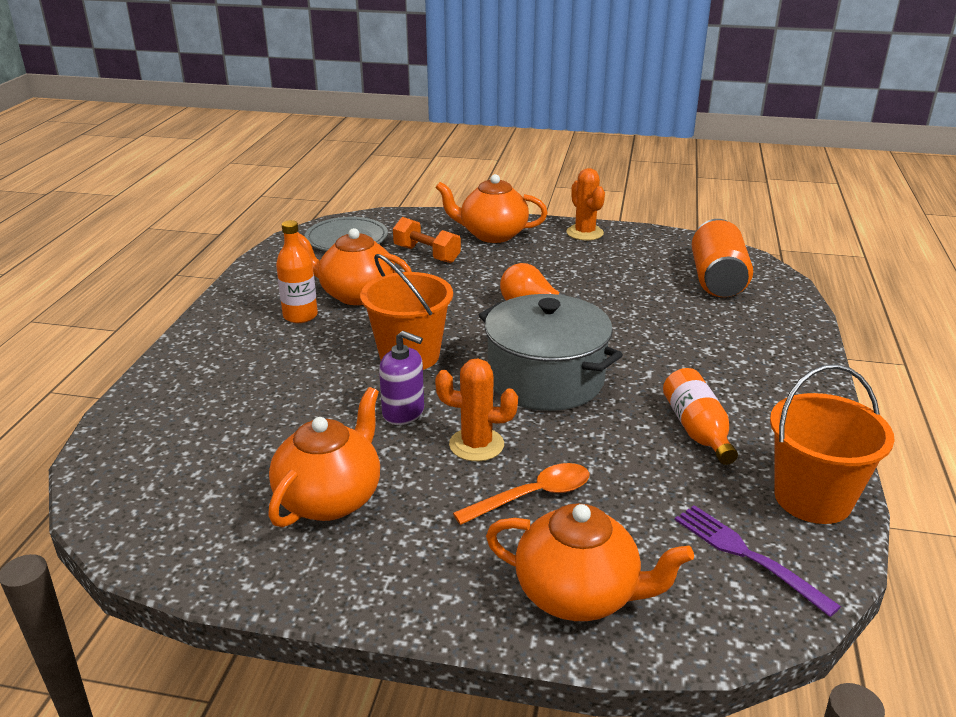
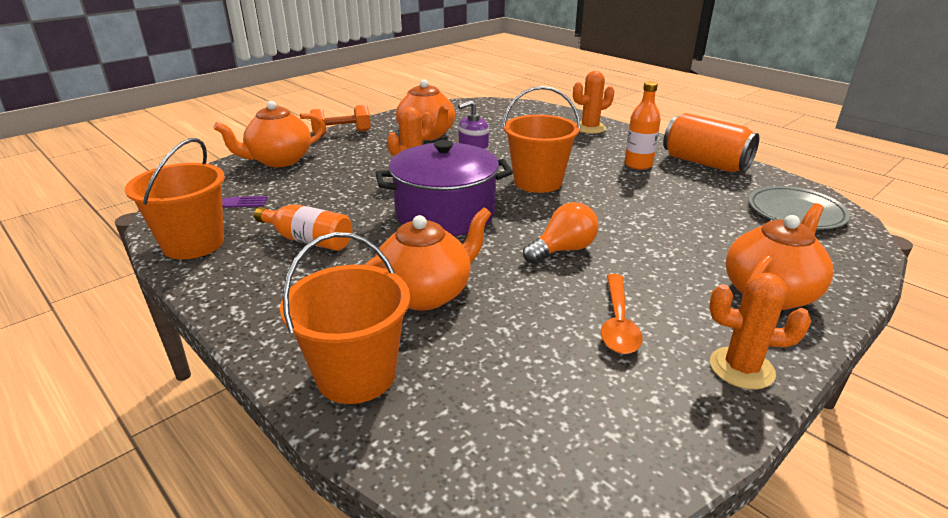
camera: 125 degrees right, 0 degrees up
orange teapot [298,228,412,305] -> orange teapot moved to [365,208,491,311]
orange dumbbell [393,217,461,263] -> orange dumbbell moved to [310,105,371,135]
orange spoon [453,463,590,525] -> orange spoon moved to [601,274,642,354]
grey pot [479,294,623,411] -> purple pot [376,140,513,236]
orange can [692,219,753,297] -> orange can moved to [663,113,759,172]
none -> orange bucket [280,232,410,404]
none -> orange cactus [573,71,614,134]

